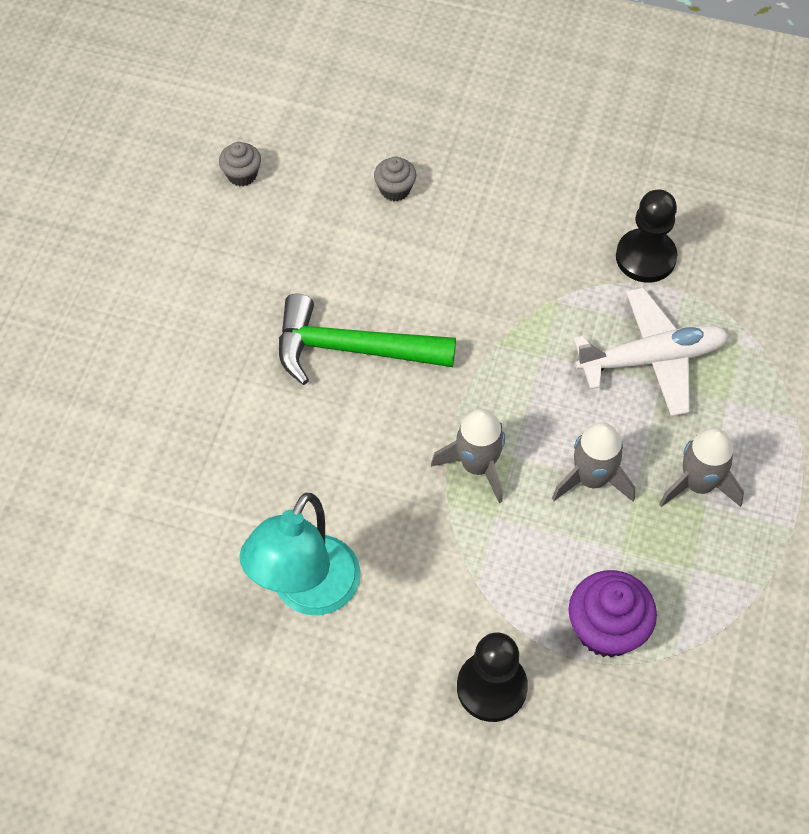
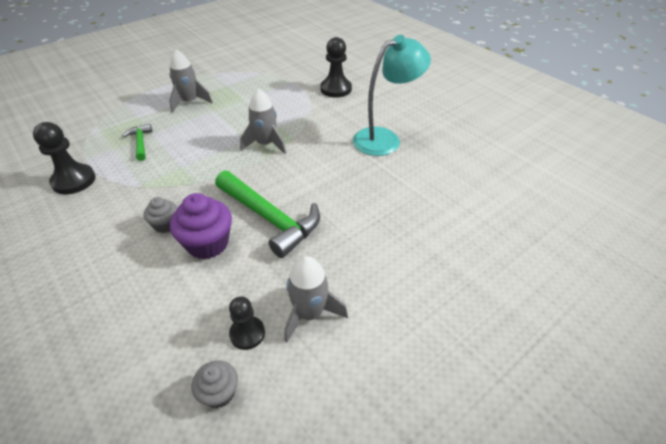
camera: 145 degrees left, 15 degrees down
grey cupcake [374,157,416,201] -> grey cupcake moved to [144,197,177,233]
grey rocket [552,423,635,502] -> grey rocket moved to [284,256,348,343]
purple cupcake [569,570,657,658] -> purple cupcake moved to [170,193,232,259]
white plane [574,287,729,416] -> green hammer [122,124,152,161]
none -> black pawn [229,297,265,350]

